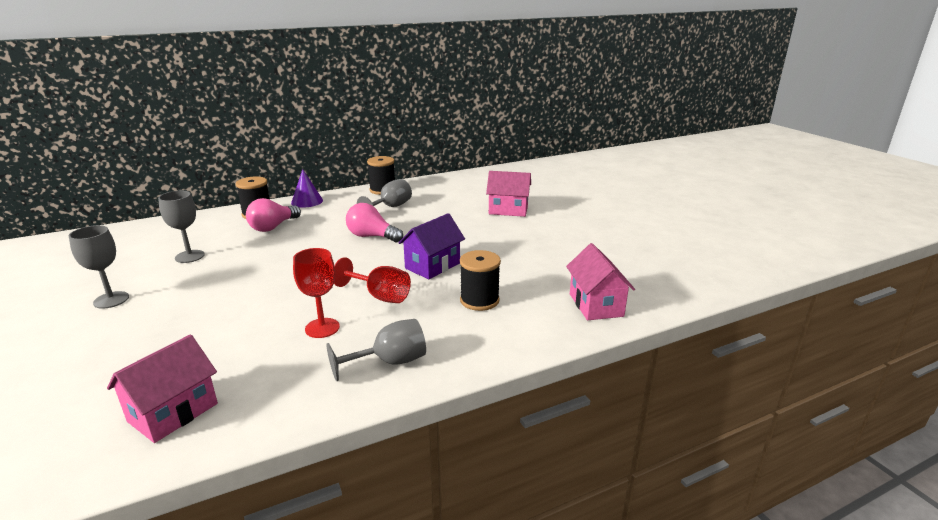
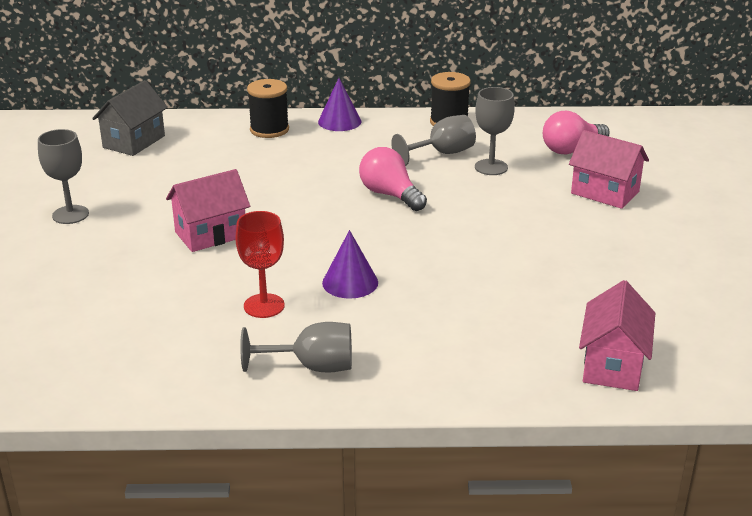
camera: 25 degrees right, 5 degrees up
pink house [107,334,218,443] -> pink house moved to [166,169,250,252]
grey goblet [158,191,205,263] -> grey goblet moved to [475,87,515,175]
pink light bulb [246,198,301,232] -> pink light bulb moved to [543,111,610,154]
red goblet [334,257,411,303] -> purple cone [322,230,378,299]
purple house [398,213,465,279] -> none
black spool [460,250,501,311] -> none
none -> grey house [92,80,168,156]

